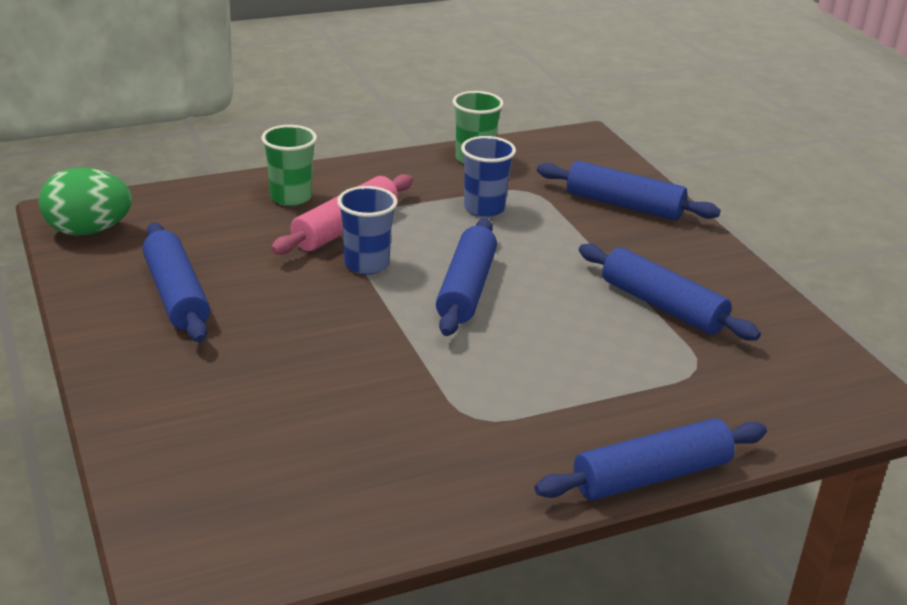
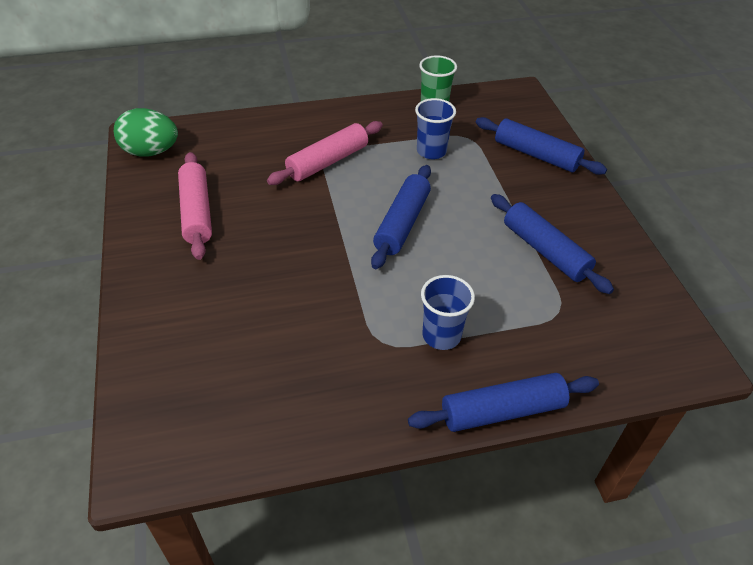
camera: 10 degrees right, 15 degrees up
blue rolling pin [143,222,210,342] -> pink rolling pin [178,152,212,260]
green cup [261,125,317,206] -> none
blue cup [337,186,397,275] -> blue cup moved to [421,275,475,350]

